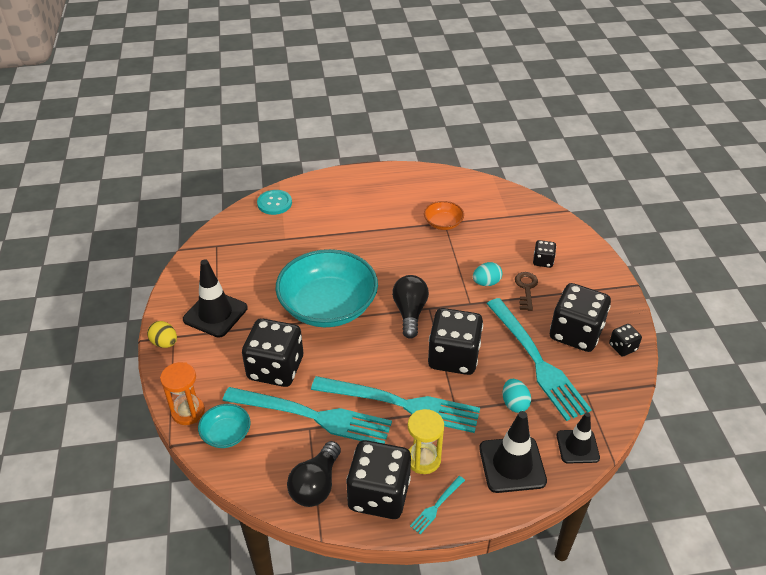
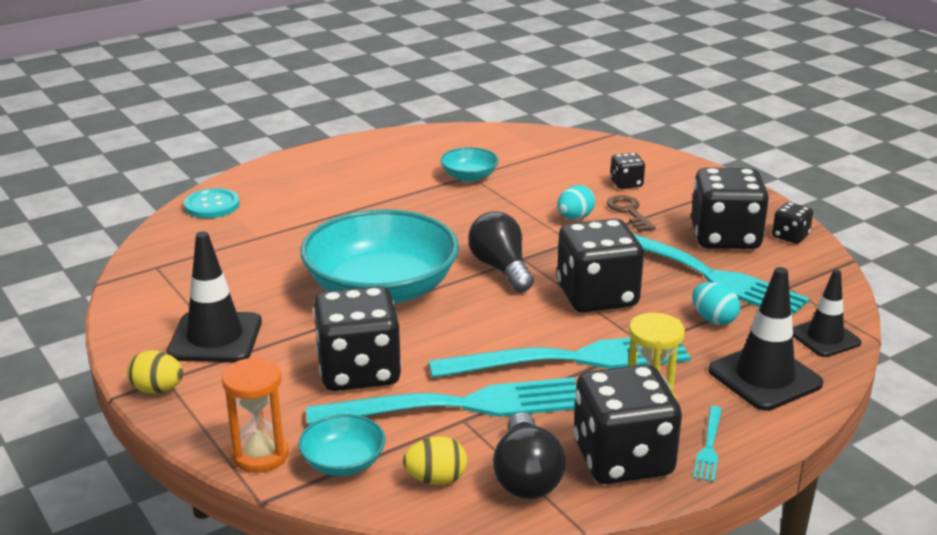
camera: 25 degrees left, 15 degrees down
orange bowl [424,201,464,230] -> turquoise bowl [440,147,499,182]
none -> yellow egg [403,437,467,485]

